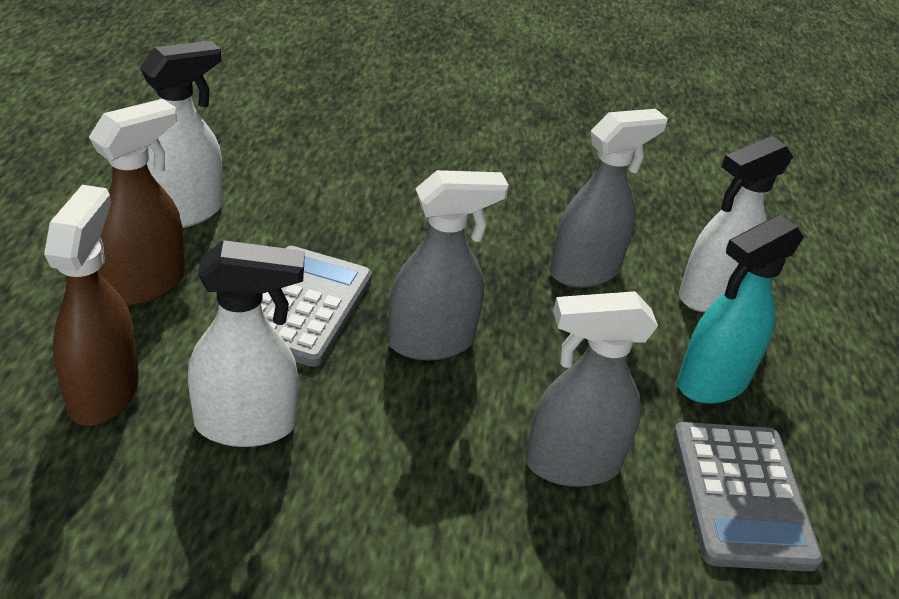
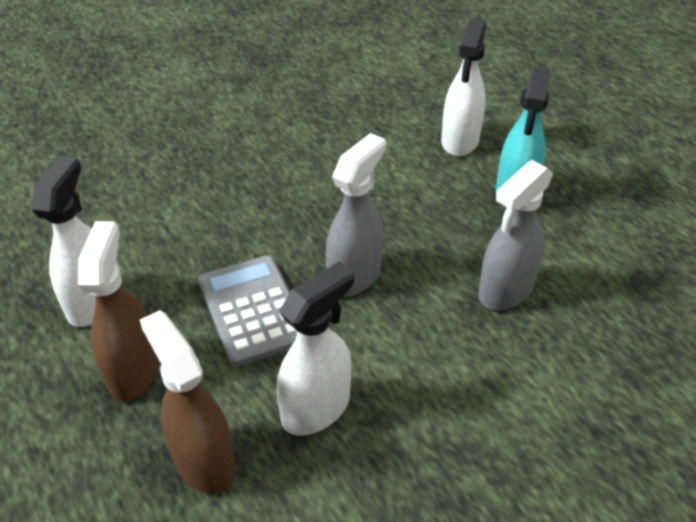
camera: 35 degrees left, 5 degrees up
grey spray bottle [550,109,668,288] -> none
grey calculator [673,422,823,571] -> none

